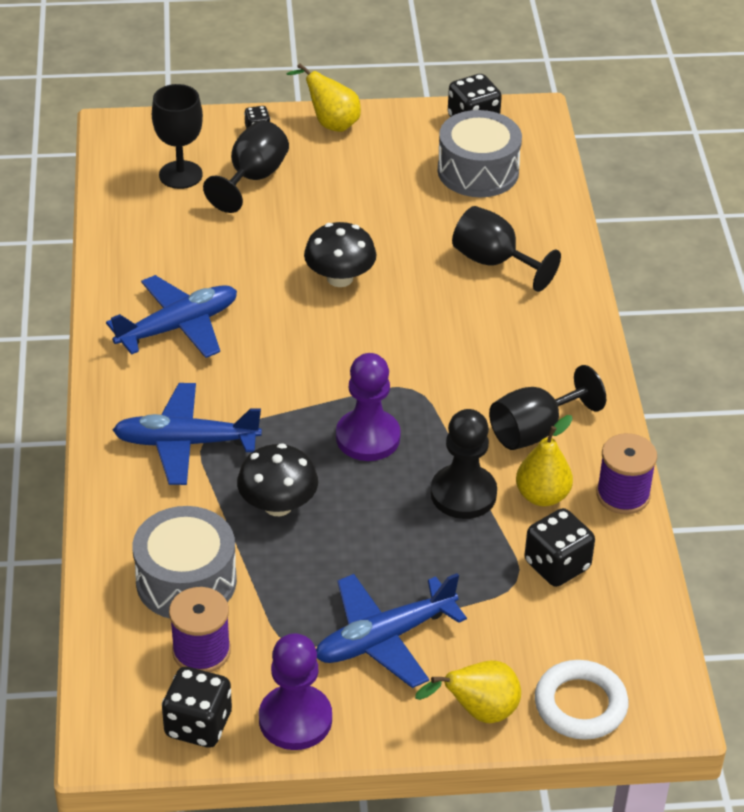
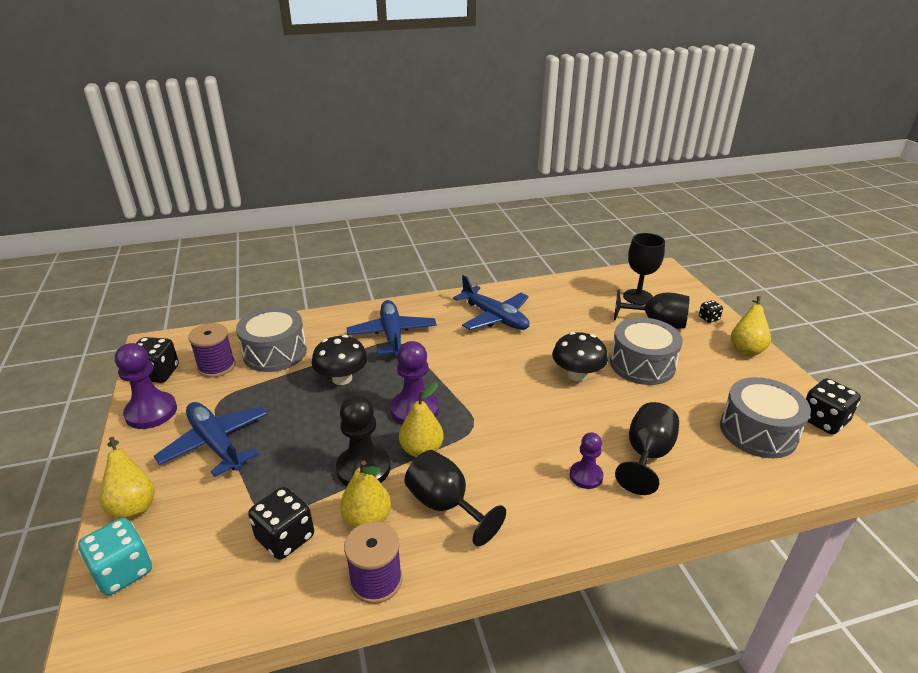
camera: 80 degrees right, 10 degrees down
white ring [535,660,628,740] -> turquoise dice [78,518,152,596]
none -> yellow pear [399,382,444,457]
none -> purple pawn [570,432,604,489]
none -> grey drum [610,318,683,385]

